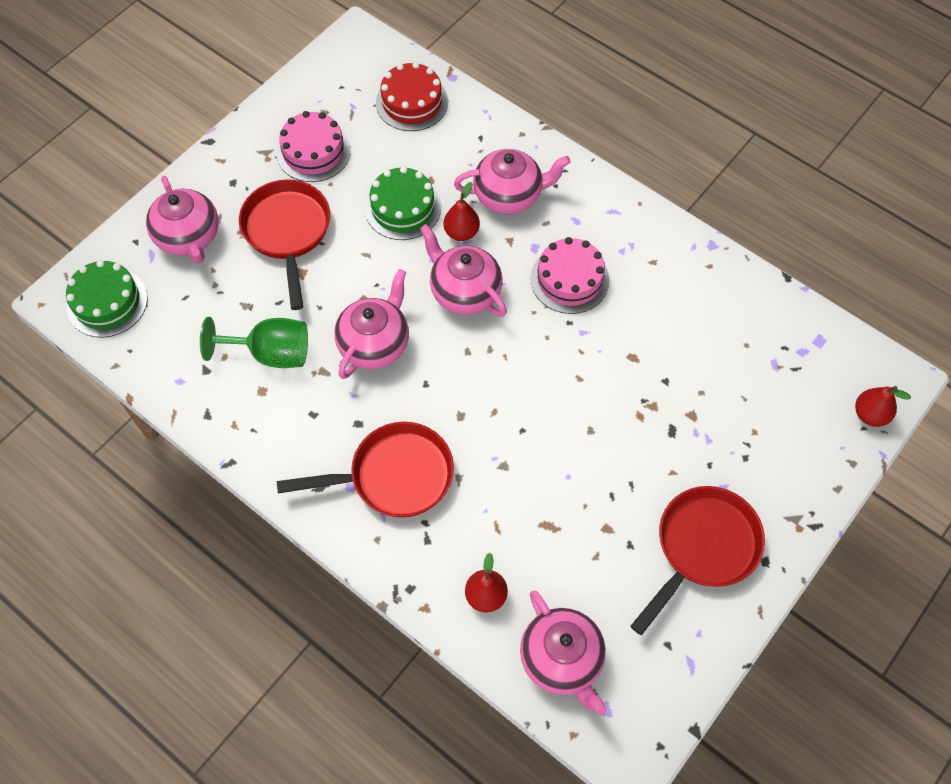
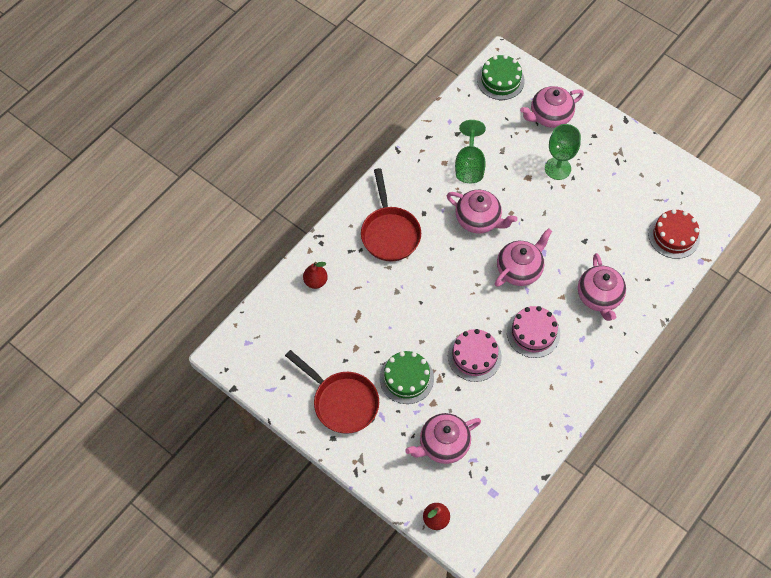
camera: 90 degrees right, 0 degrees up
red pan [239,179,330,310] -> green goblet [545,124,581,180]
pink cake [276,111,351,182] -> pink cake moved to [448,329,502,382]
green cake [365,166,441,240] -> green cake moved to [380,351,434,404]
red pear [443,182,480,241] -> none
pink teapot [520,590,607,715] -> pink teapot moved to [405,413,481,464]

